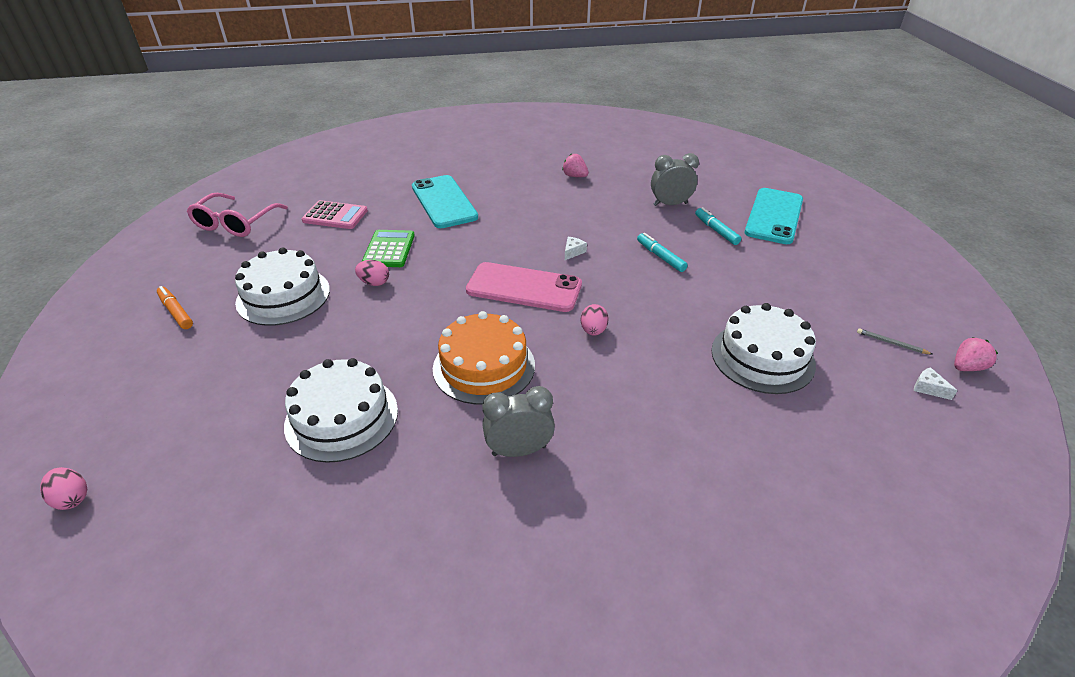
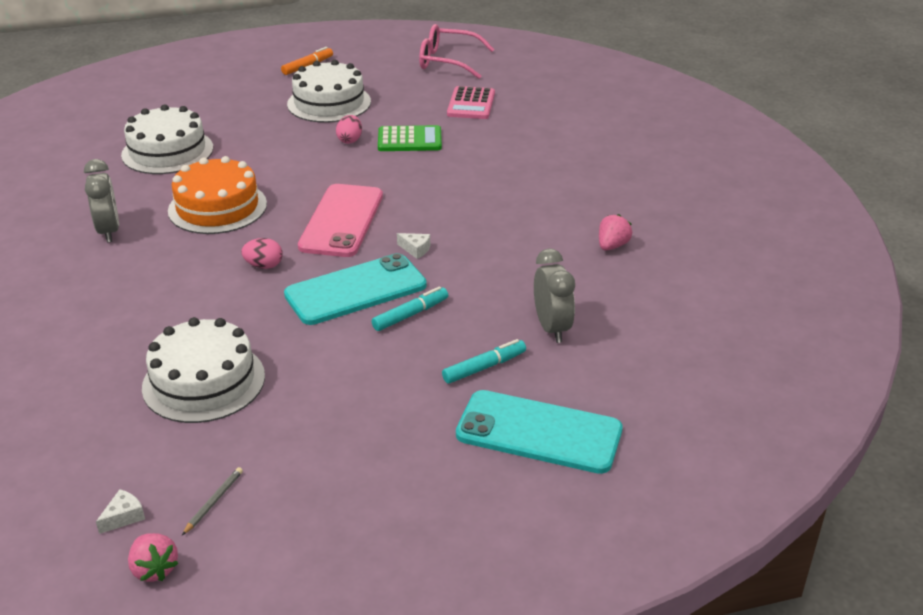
camera: 85 degrees right, 5 degrees down
pink egg [40,467,87,510] -> none
turquoise phone [412,175,478,228] -> turquoise phone moved to [284,253,427,325]

